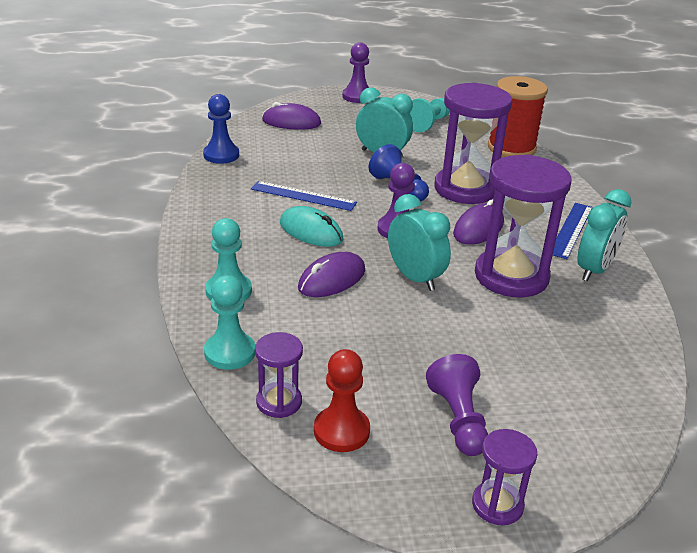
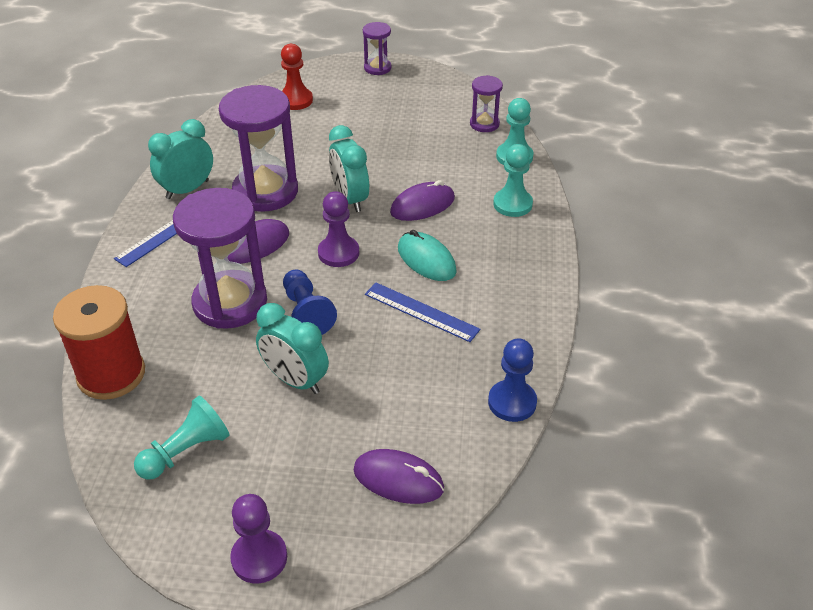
camera: 165 degrees left, 10 degrees up
red pawn [314,349,370,452] -> red pawn moved to [281,44,313,110]
purple pawn [426,354,488,456] -> none

